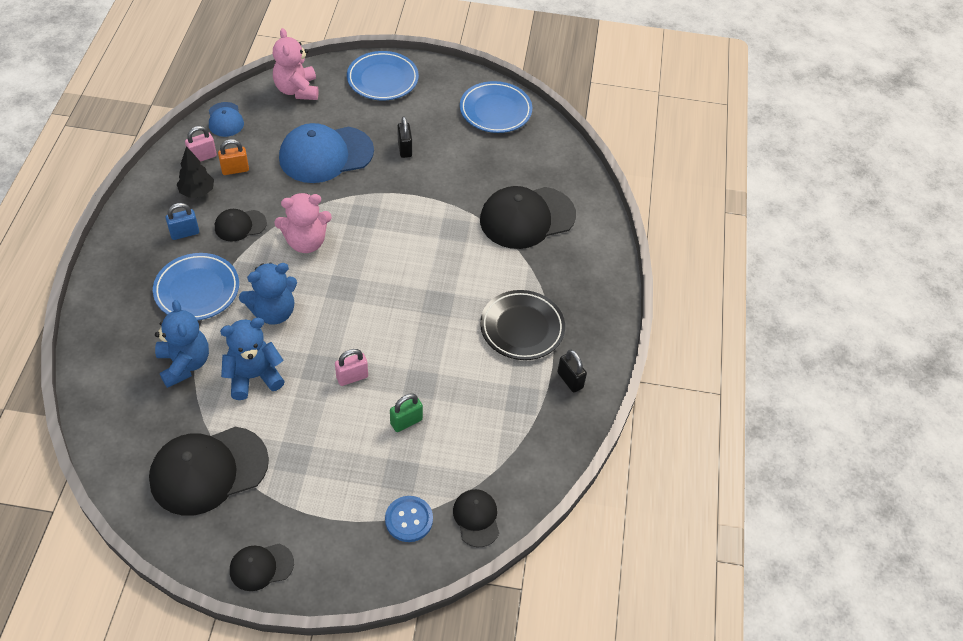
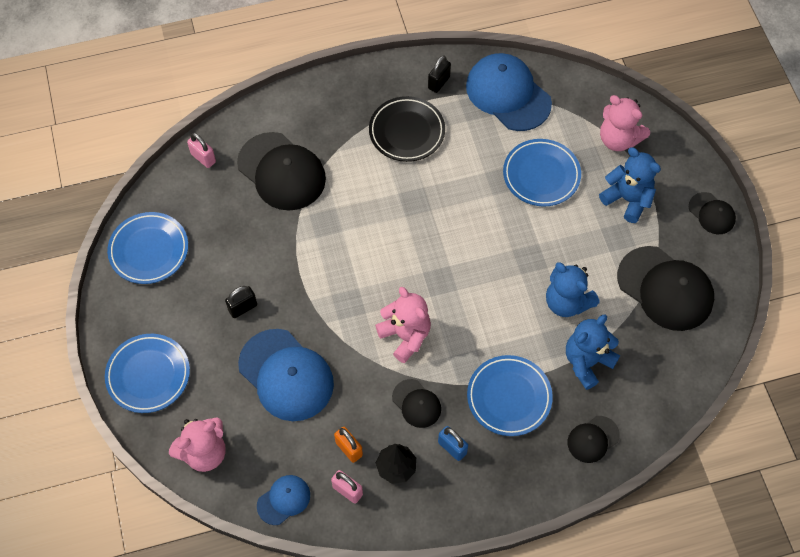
camera: 110 degrees left, 10 degrees up
blue teddy bear [239,263,297,325] -> blue teddy bear moved to [599,147,661,223]
pink padlock [335,349,368,386] -> pink padlock moved to [187,133,216,168]
blue button [385,496,433,542] -> pink teddy bear [600,95,650,151]
green padlock [390,393,423,432] -> blue plate [503,139,581,207]
black cap [453,489,499,547] -> black cap moved to [567,416,620,463]
none -> blue cap [466,53,552,131]

